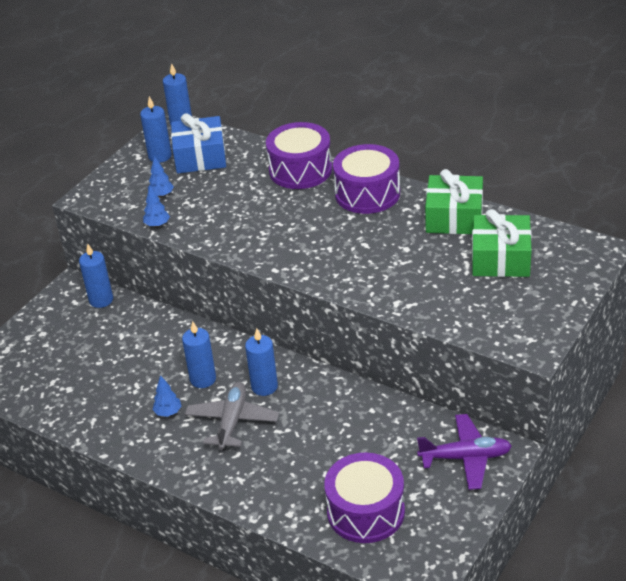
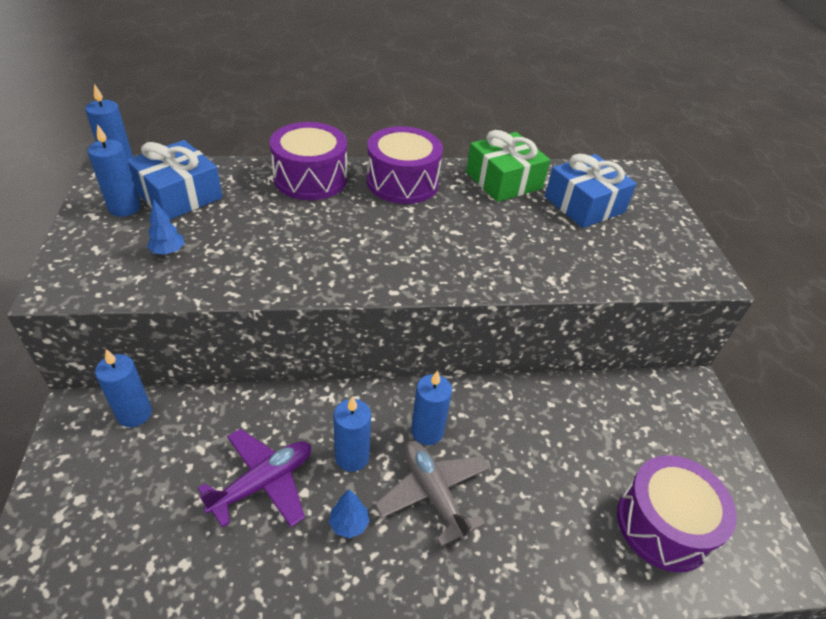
camera: 45 degrees left, 5 degrees up
blue tree [143,186,170,227] -> none
purple plane [417,414,512,490] -> purple plane moved to [198,429,311,528]
green gift [472,209,532,277] -> blue gift [545,154,637,228]

